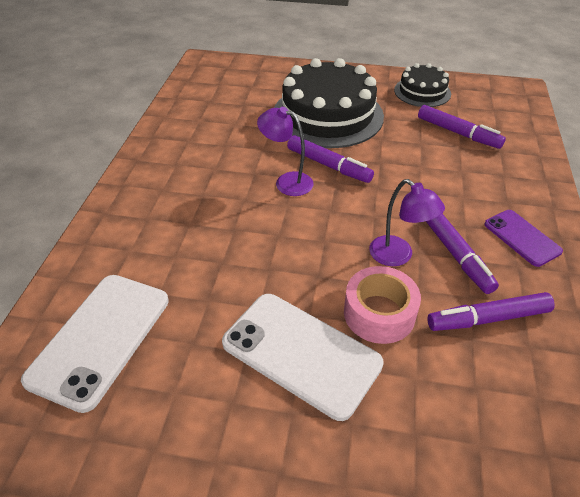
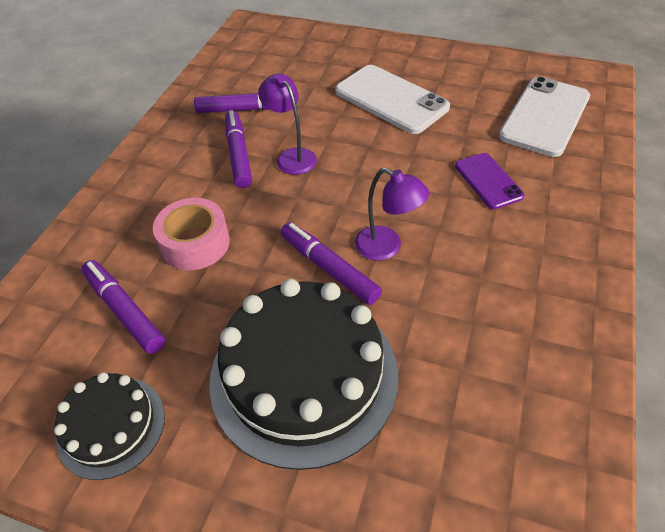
camera: 170 degrees left, 5 degrees up
pink tape [344,266,421,344] -> pink tape moved to [153,198,230,270]
purple phone [484,210,563,267] -> purple phone moved to [455,153,525,209]

